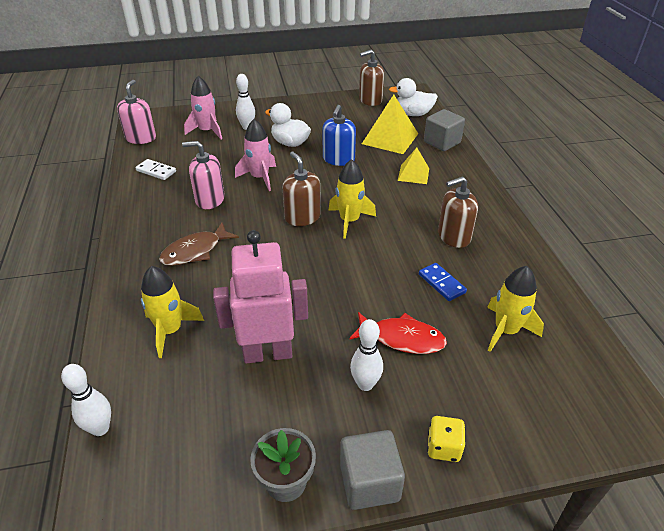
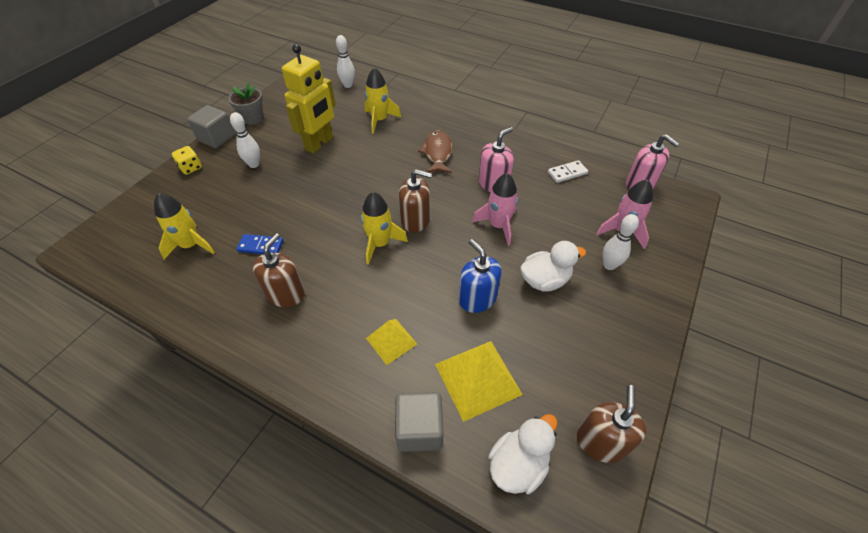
camera: 130 degrees right, 10 degrees up
pink robot [213,230,308,364] -> yellow robot [282,44,336,153]
red fish [349,312,447,354] -> none

